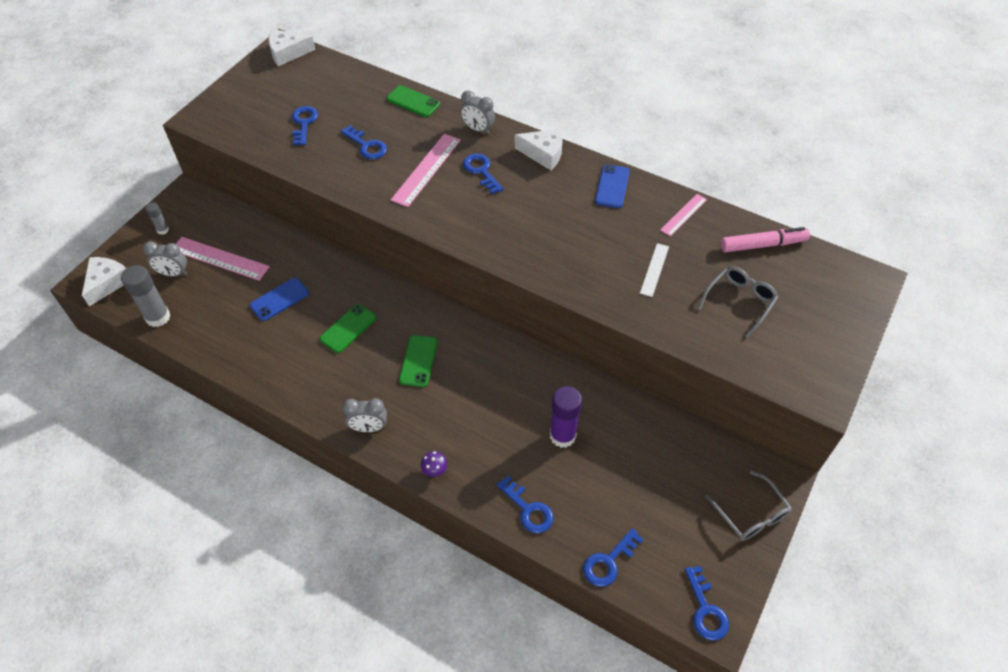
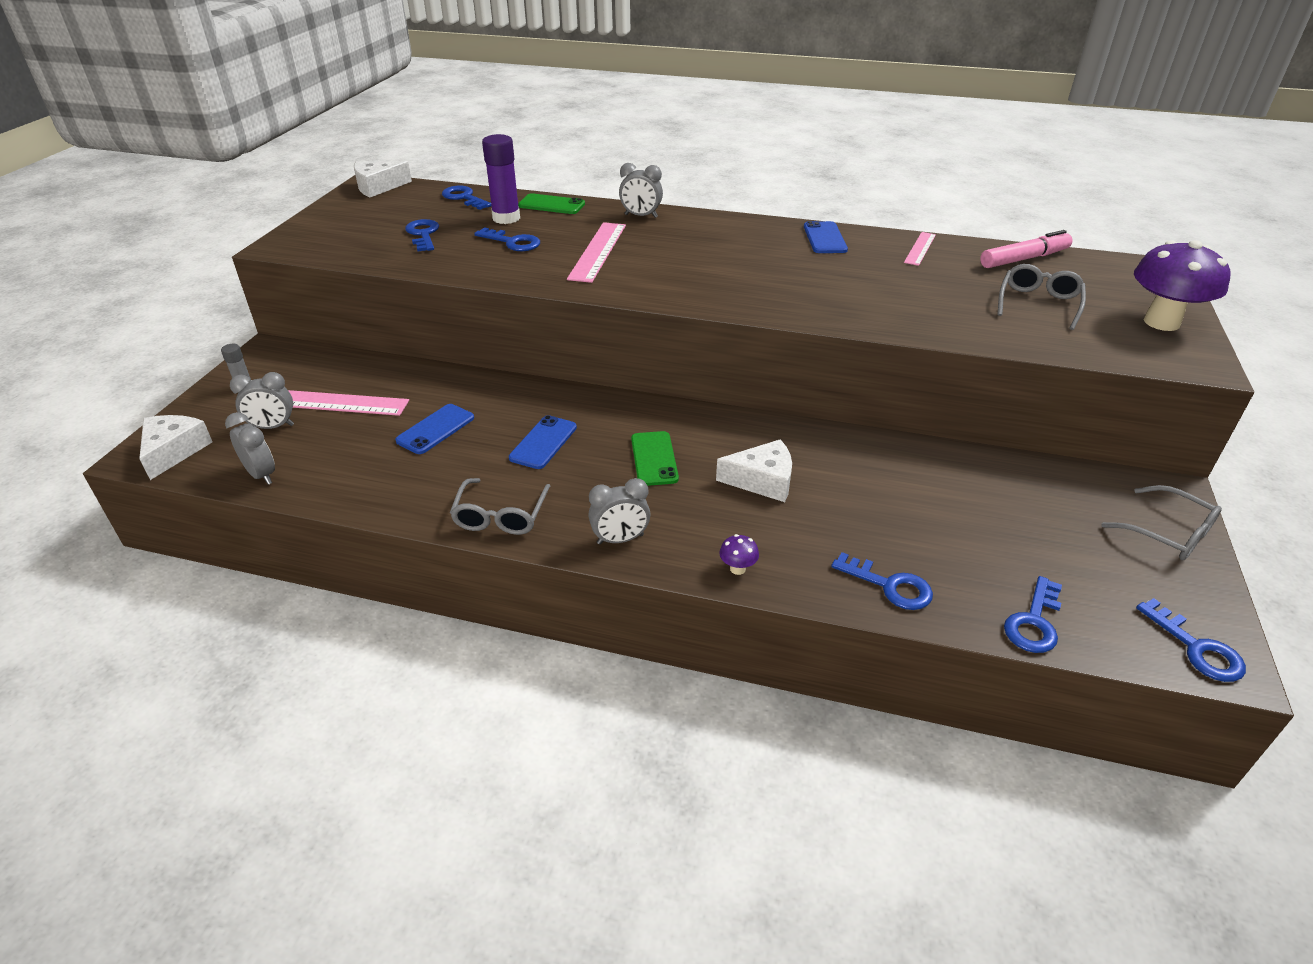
camera: 15 degrees left, 15 degrees down
grey glue stick [121,265,171,327] -> grey clock [225,412,275,485]
green phone [320,304,376,353] -> blue phone [509,415,577,469]
blue key [463,154,504,194] -> blue key moved to [442,186,492,210]
white cheese [515,128,563,170] -> white cheese moved to [716,439,792,502]
purple glue stick [550,386,582,448] -> purple glue stick moved to [482,134,520,224]
white ruler [640,243,669,297] -> none
none -> grey glasses [450,478,550,535]
none -> purple mushroom [1134,240,1231,331]

